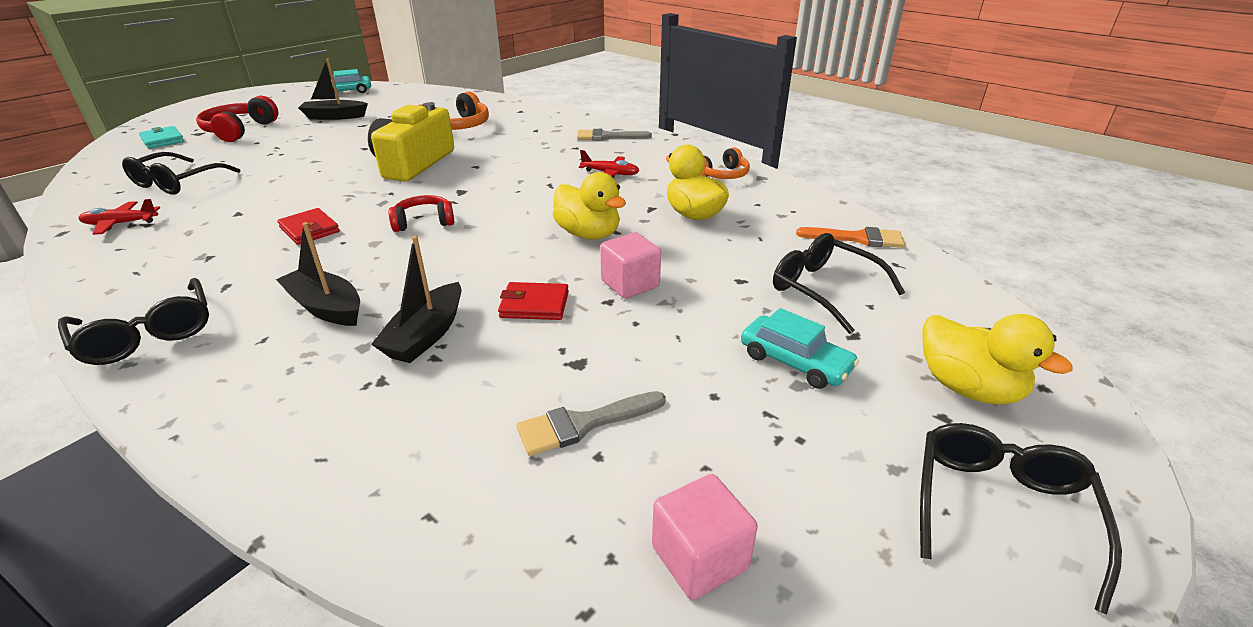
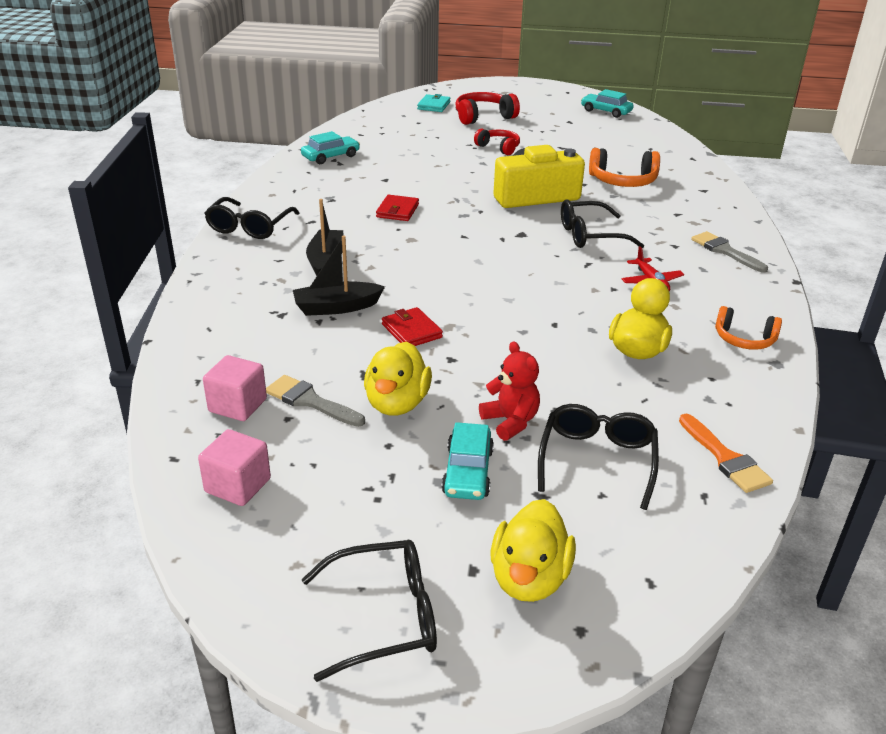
camera: 55 degrees right, 0 degrees up
red plane [78,199,160,235] -> turquoise car [301,131,360,164]
black glasses [122,152,240,195] -> black glasses moved to [561,199,644,248]
black boat [298,58,368,120] -> none
red headphones [389,195,454,232] -> red headphones moved to [474,129,520,155]
yellow duck [553,172,626,240] -> yellow duck moved to [364,341,432,416]
pink cube [600,232,661,299] -> pink cube moved to [203,355,267,421]
none -> red teddy bear [479,341,540,441]

